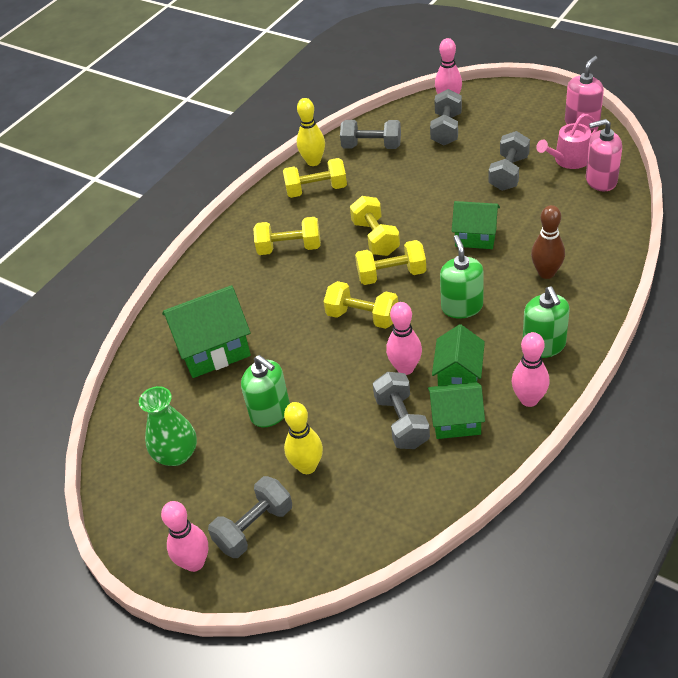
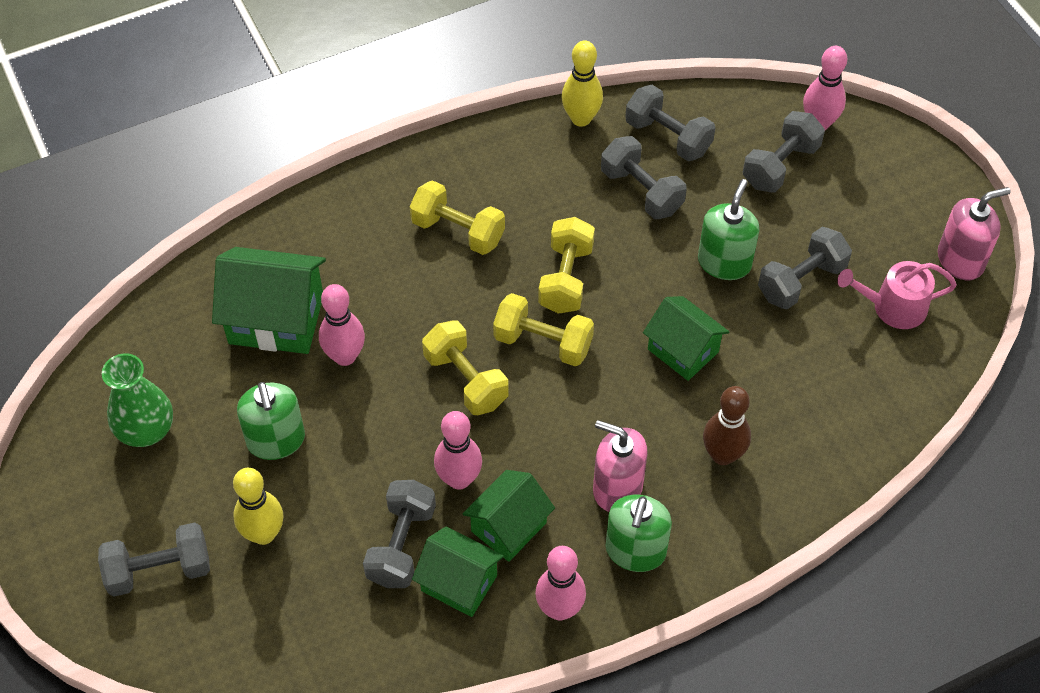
camera: 25 degrees right, 10 degrees up
pink bowling pin [161,501,208,572] -> pink bowling pin moved to [319,284,365,366]
yellow dumbbell [283,158,347,198] -> none
green soap dispenser [440,235,484,318] -> green soap dispenser moved to [698,179,760,280]
pink soap dispenser [586,119,622,191] -> pink soap dispenser moved to [593,420,648,512]
none -> grey dumbbell [601,136,687,219]

